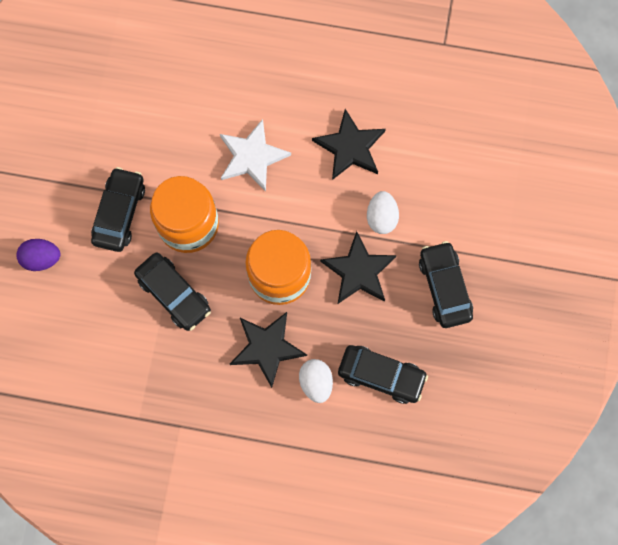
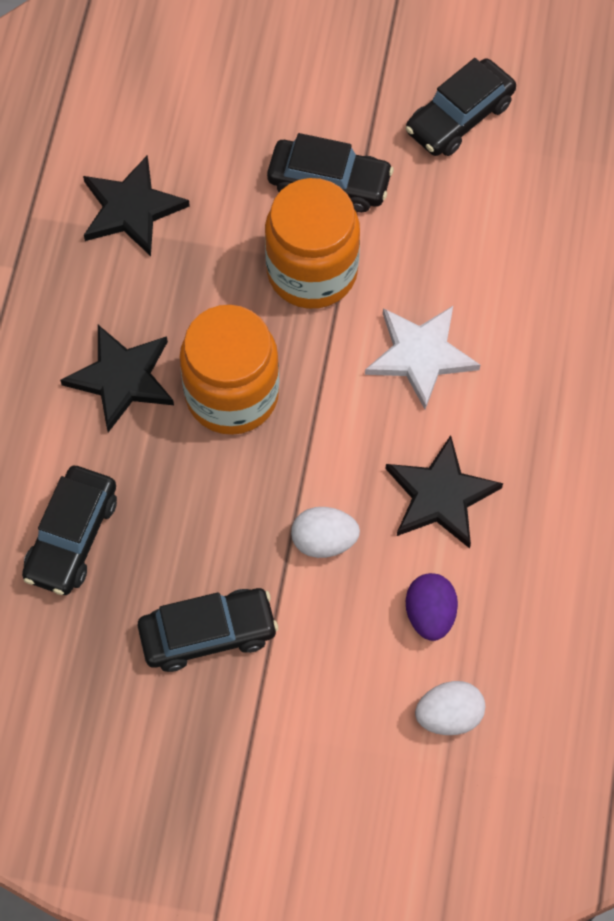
camera: 90 degrees right, 10 degrees down
purple egg [16,239,60,271] -> purple egg moved to [406,573,458,641]
black car [134,252,211,331] -> black car moved to [406,58,516,156]
white egg [299,359,333,403] -> white egg moved to [415,681,485,735]
black star [320,231,397,304] -> black star moved to [83,155,190,256]

